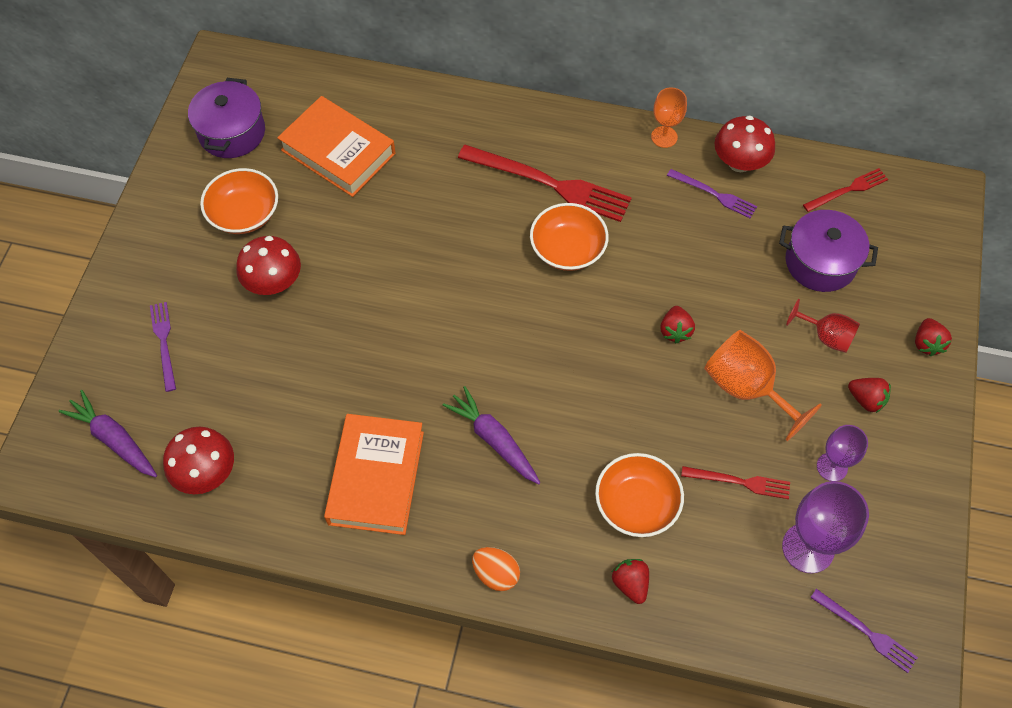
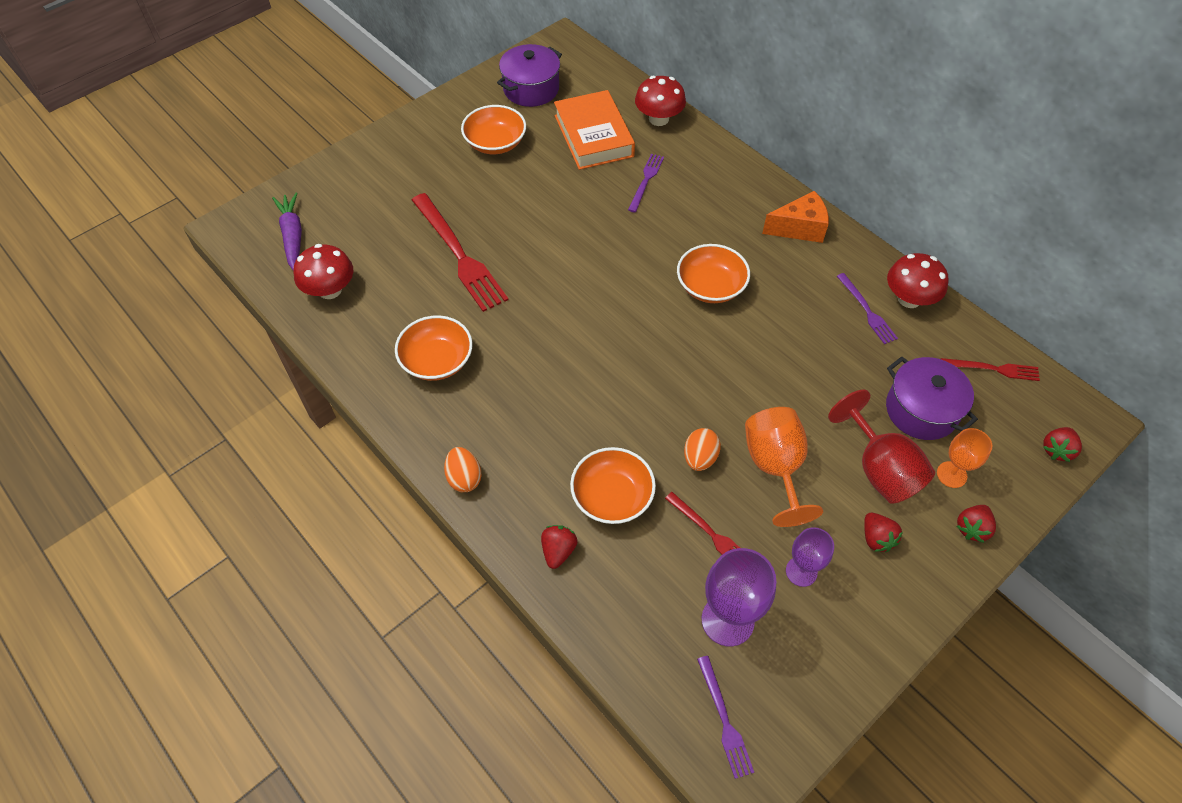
camera: 35 degrees right, 5 degrees down
purple fork [150,302,176,392] -> purple fork moved to [628,154,664,212]
red mushroom [236,236,301,295] -> red mushroom moved to [635,76,686,126]
orange book [324,414,424,535] -> orange bowl [395,315,473,381]
purple carrot [442,386,541,484] -> none
red fork [458,145,632,222] -> red fork moved to [412,193,508,312]
orange goblet [651,87,687,148] -> orange goblet moved to [937,428,992,488]
red strawberry [660,306,695,343] -> red strawberry moved to [1043,427,1082,462]
red goblet [786,299,860,353] -> red goblet [828,389,935,504], size x1.63
none -> orange egg [684,428,721,471]
none -> orange cheese [762,191,829,243]

